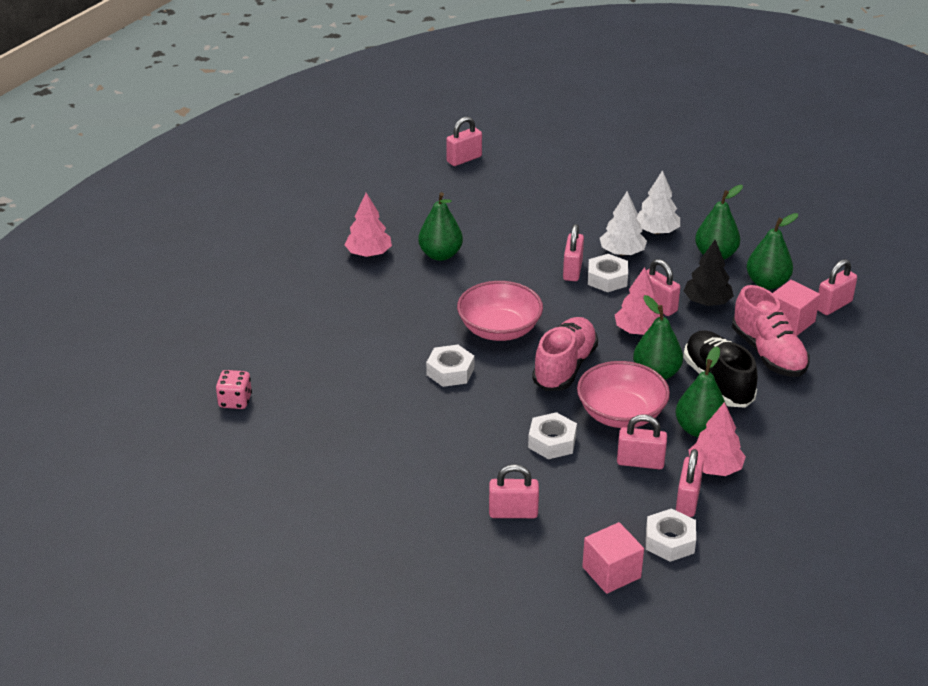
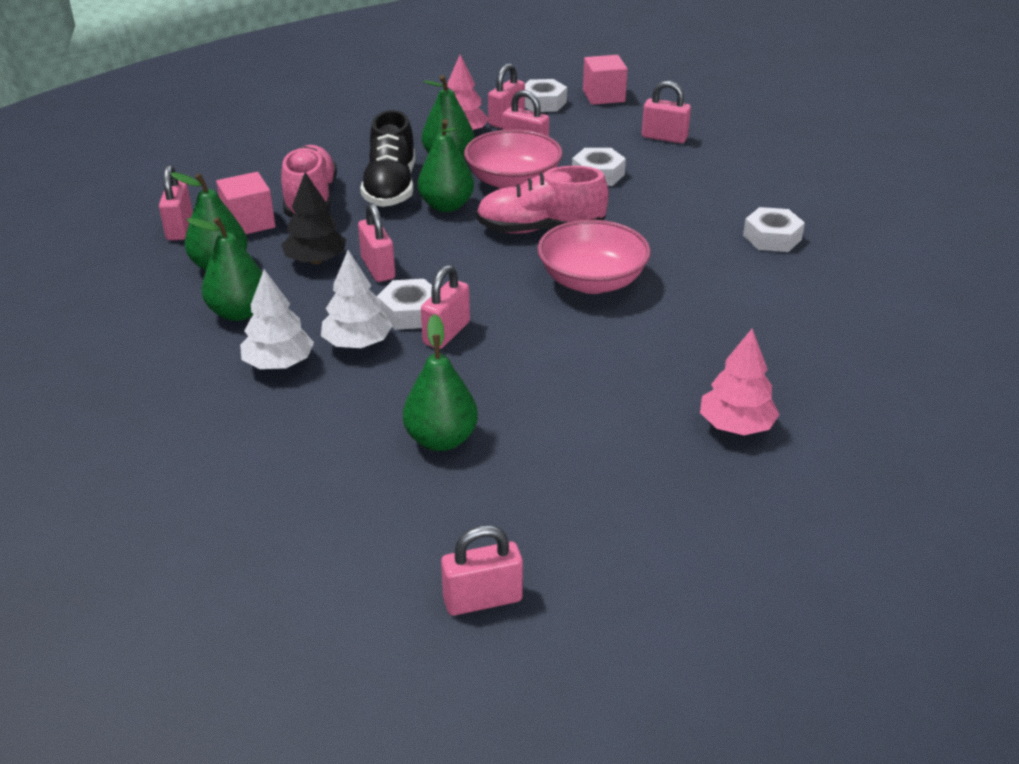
camera: 160 degrees left, 0 degrees up
pink dice [216,370,252,409] -> none
green pear [418,192,463,261] -> green pear moved to [403,314,478,451]
white nut [426,345,474,387] -> white nut moved to [743,207,805,252]
pink shoe [532,317,598,391] -> pink shoe turned 45 degrees clockwise [476,166,609,234]
pink tree [615,267,664,335] -> none
pink padlock [818,259,857,315] -> pink padlock turned 75 degrees counterclockwise [159,165,193,240]

